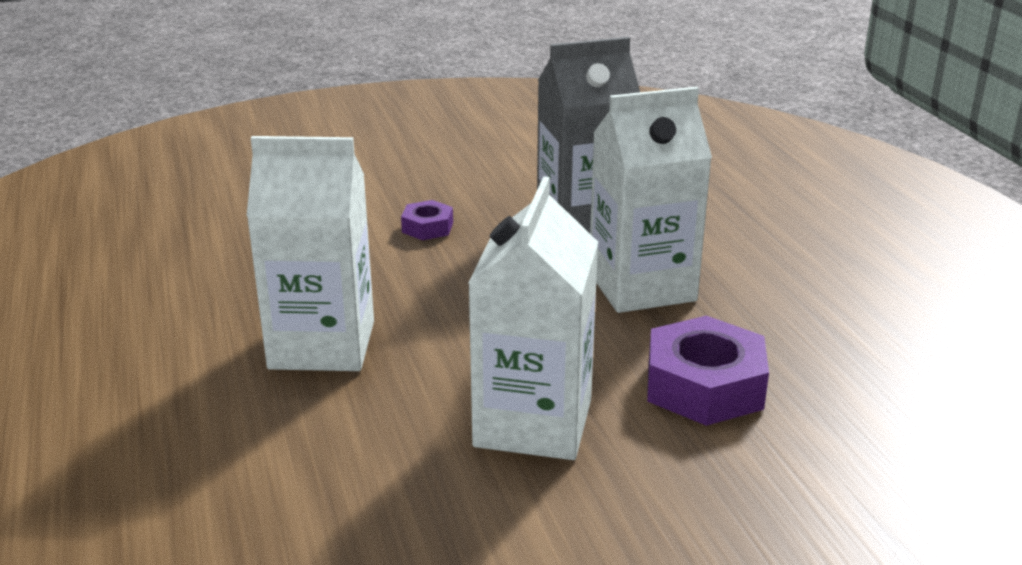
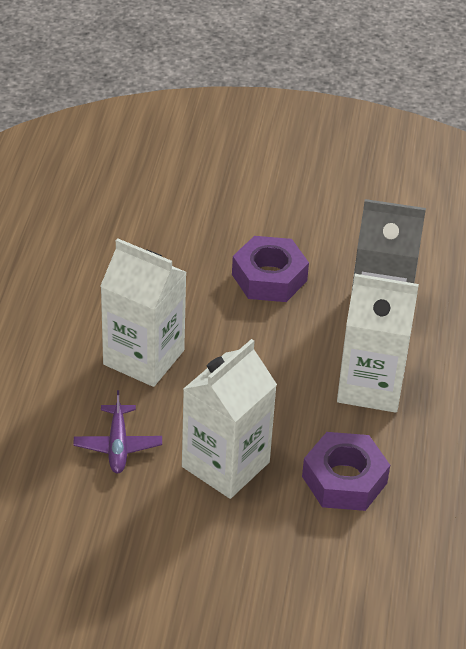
camera: 25 degrees right, 15 degrees up
purple nut [401,200,453,240] -> purple nut [232,236,309,302], size x1.91
none -> purple plane [73,390,162,473]

